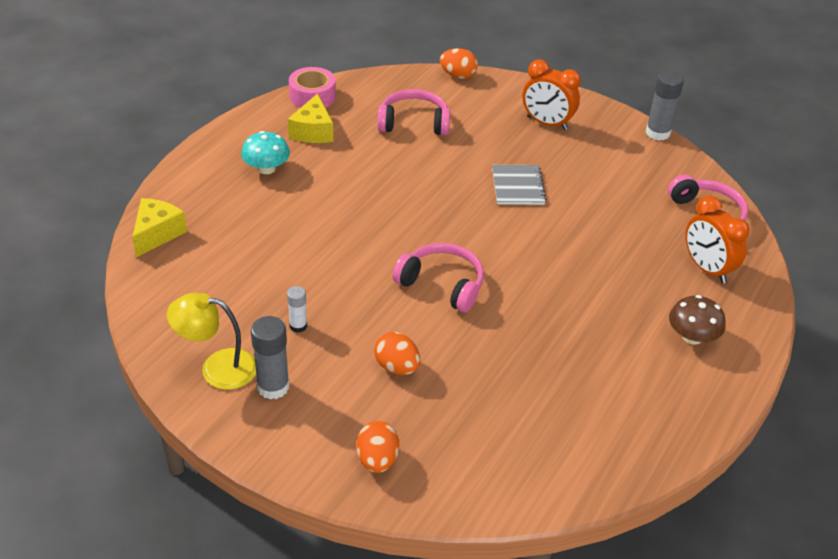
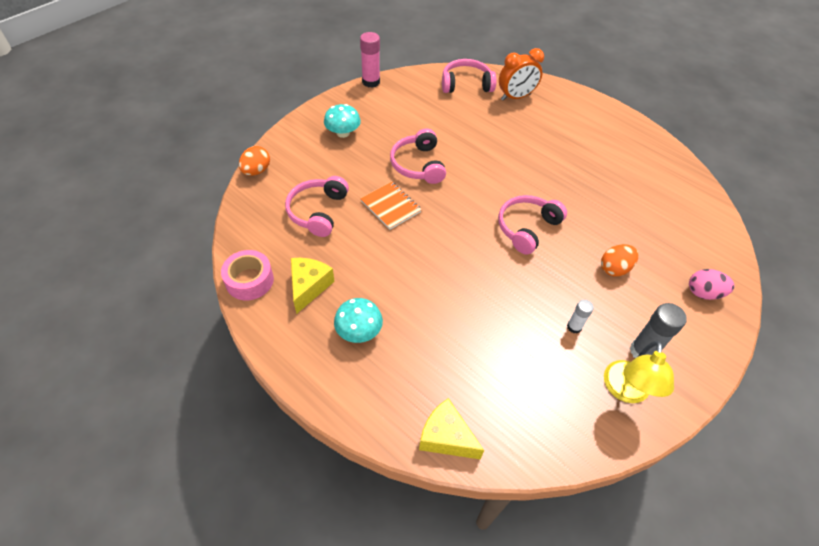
camera: 80 degrees left, 10 degrees up
yellow cheese [288,93,333,143] -> yellow cheese turned 90 degrees counterclockwise [291,258,335,314]
orange egg [357,421,399,473] -> pink egg [689,269,735,300]
grey notebook [492,165,546,205] -> pink headphones [390,128,446,184]
orange clock [522,59,581,130] -> turquoise mushroom [324,104,361,138]
grey glue stick [646,71,684,141] -> pink glue stick [360,32,380,88]
brown mushroom [669,295,726,345] -> none
none -> orange notebook [360,182,422,230]

